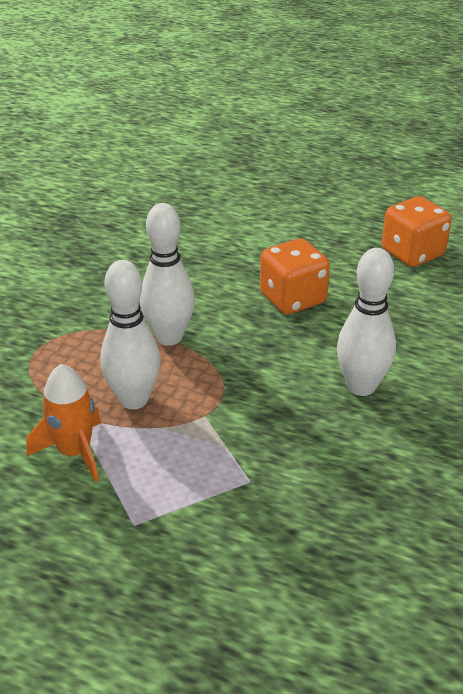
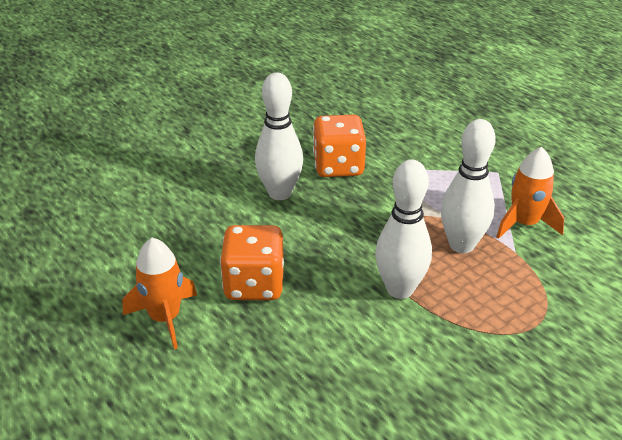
camera: 150 degrees left, 0 degrees up
orange dice [382,196,452,267] -> orange dice moved to [313,115,366,177]
none -> orange rocket [122,238,197,349]

